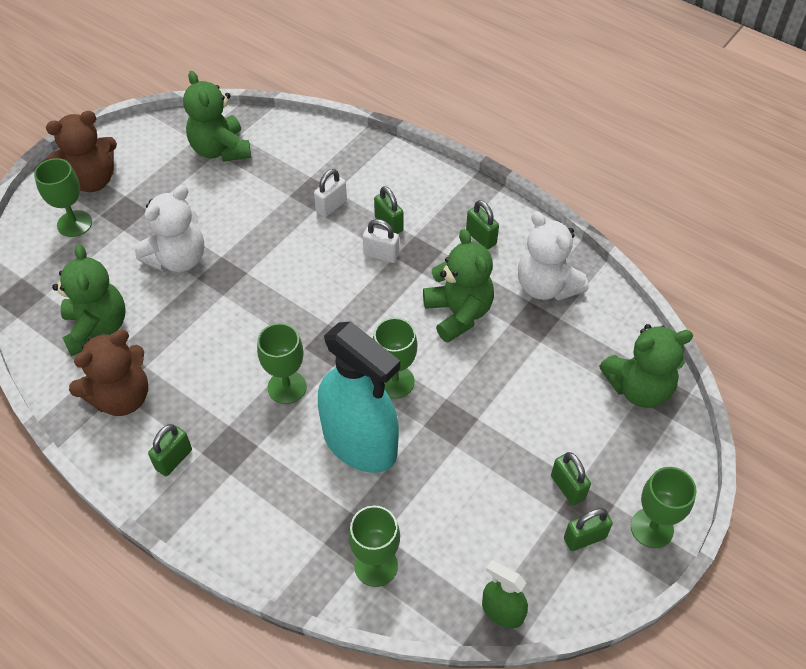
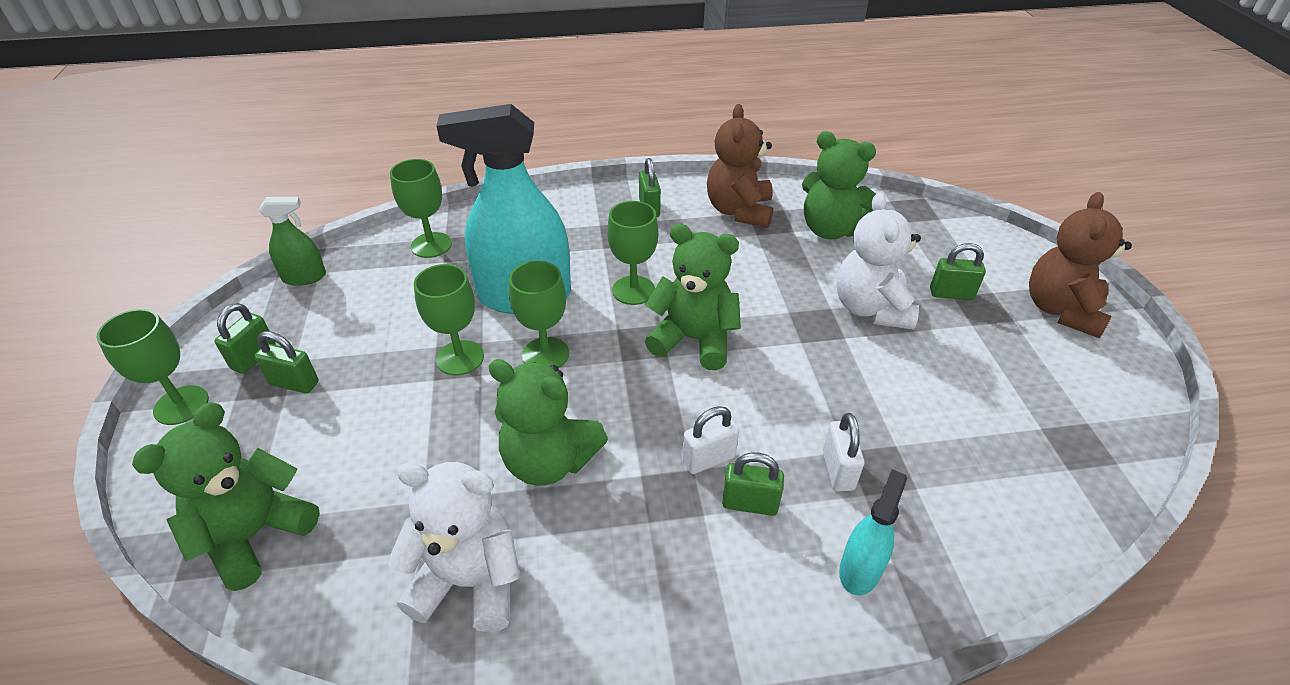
camera: 135 degrees right, 10 degrees down
green goblet [34,158,92,237] -> green goblet moved to [414,264,484,375]
green teddy bear [183,71,251,162] -> green teddy bear moved to [645,224,741,370]
green padlock [466,200,499,249] -> green padlock moved to [930,243,986,300]
none -> turquoise spray bottle [839,469,907,595]

